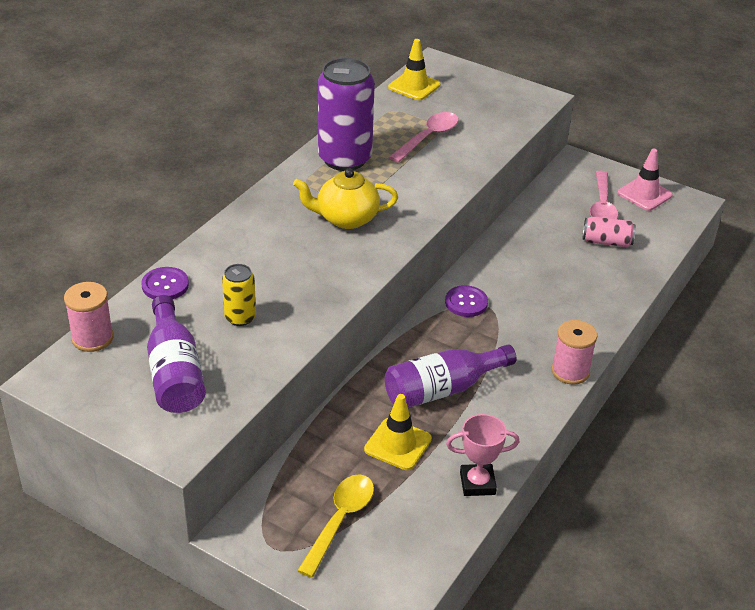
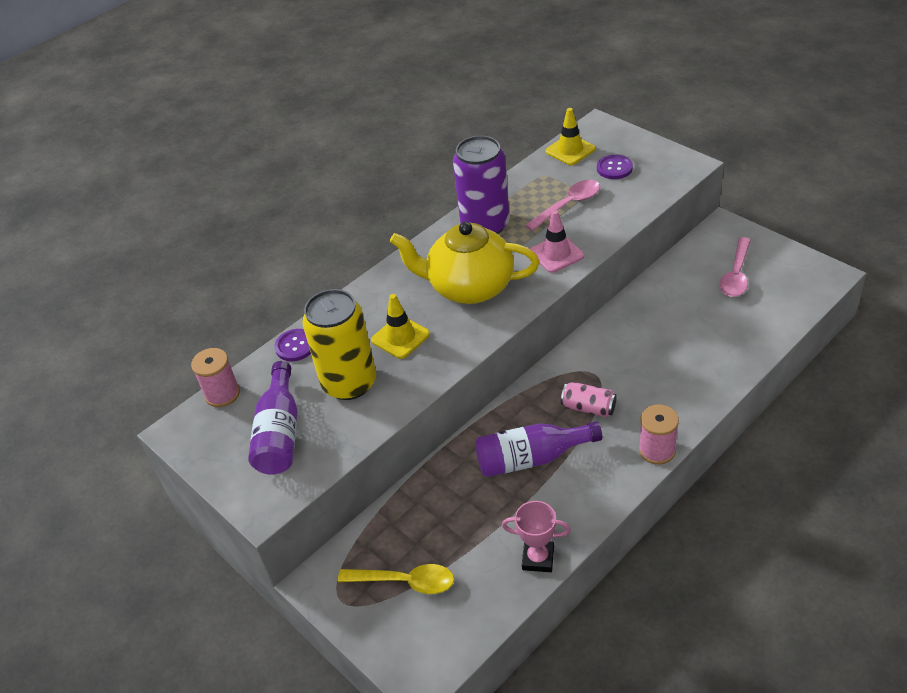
camera: 20 degrees right, 5 degrees up
yellow can [222,264,256,326] -> yellow can [302,289,376,400], size x2.03
yellow teapot [293,169,398,229] -> yellow teapot [390,222,539,304], size x1.52
yellow spoon [297,474,374,578] -> yellow spoon turned 60 degrees clockwise [338,564,454,594]
yellow traffic cone [364,394,432,470] -> yellow traffic cone moved to [371,294,430,359]
purple button [445,285,488,317] -> purple button moved to [597,155,633,179]
pink can [583,216,636,247] -> pink can moved to [561,382,617,417]
pink traffic cone [618,148,673,211] -> pink traffic cone moved to [530,210,584,273]

